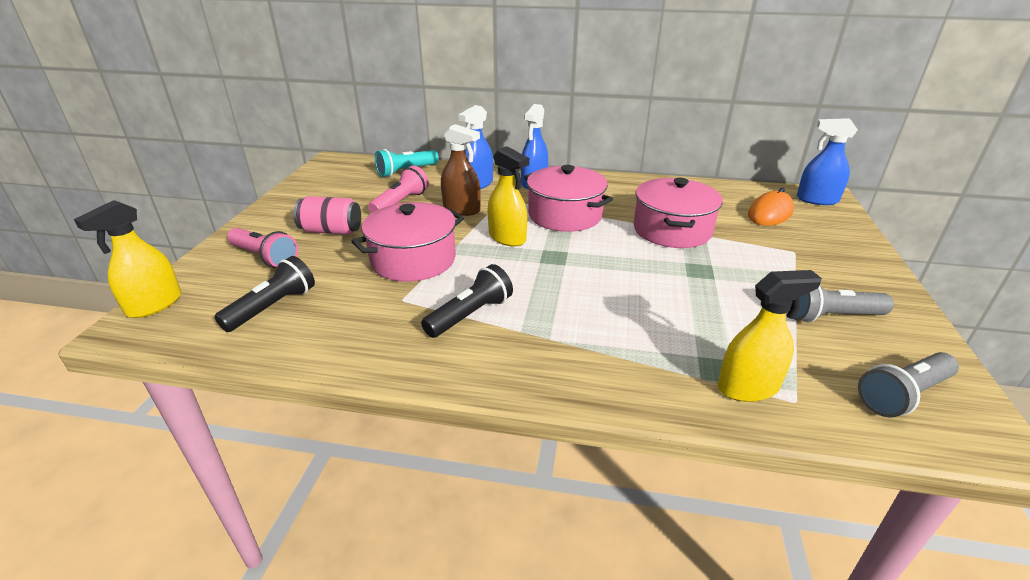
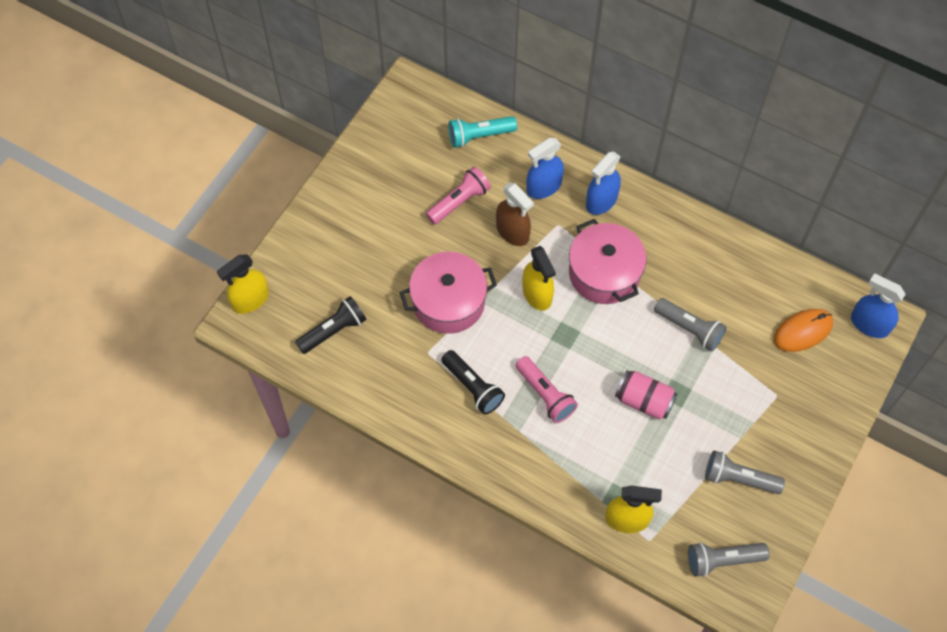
camera: 20 degrees right, 30 degrees up
pink flashlight [227,228,298,268] -> pink flashlight moved to [516,356,578,423]
pink can [293,196,361,235] -> pink can moved to [615,370,677,420]
black flashlight [421,264,513,338] -> black flashlight turned 75 degrees clockwise [441,350,505,415]
pink pot [634,178,723,248] -> grey flashlight [654,298,727,352]

